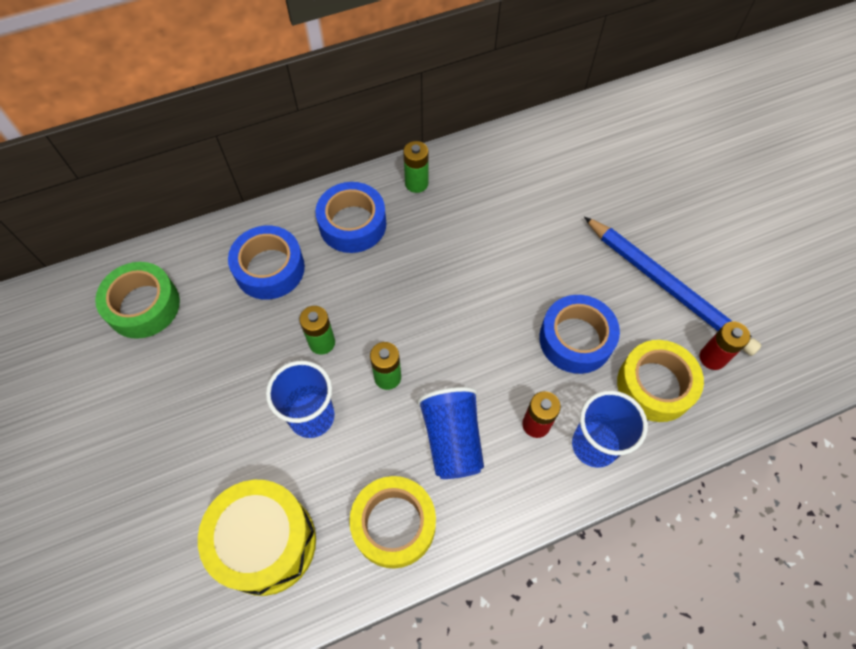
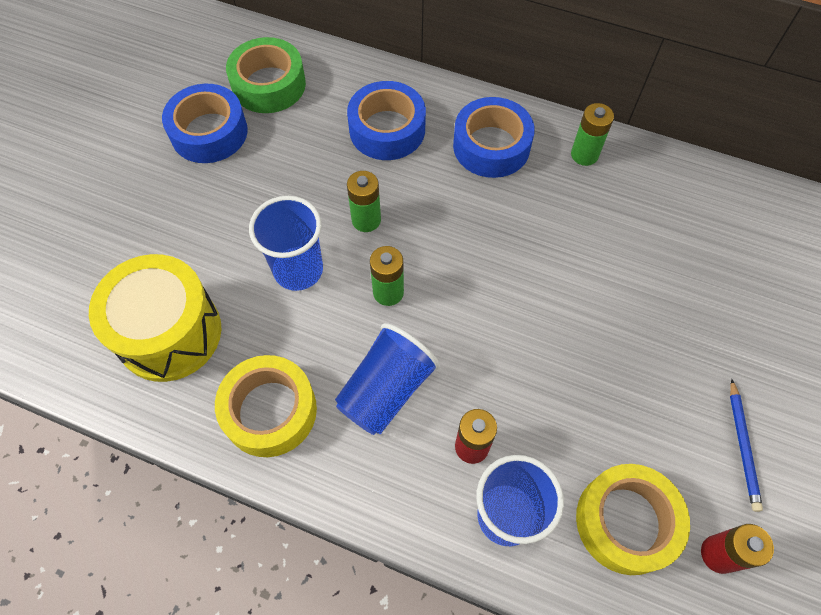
camera: 45 degrees right, 0 degrees up
blue tape [539,295,620,374] -> blue tape moved to [162,84,248,163]
blue pencil [584,217,762,356] -> blue pencil [730,379,763,512], size x0.47

